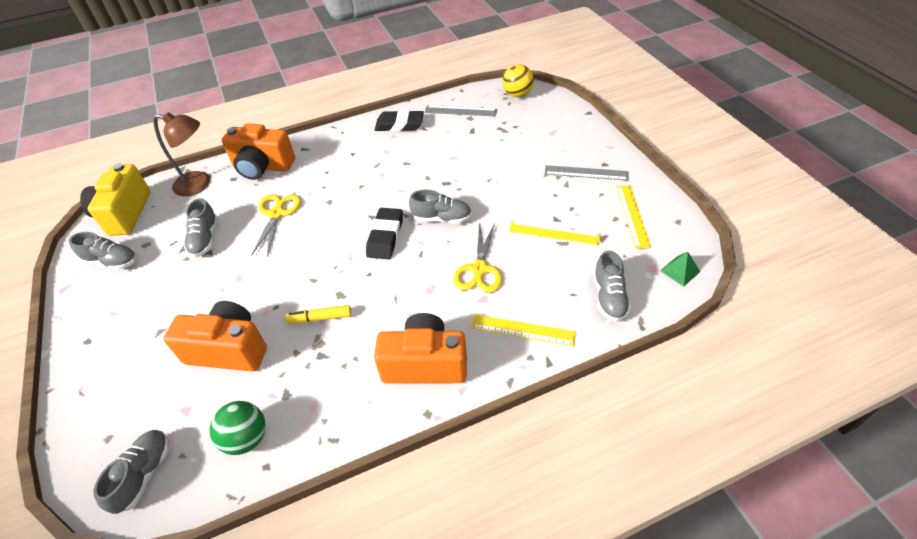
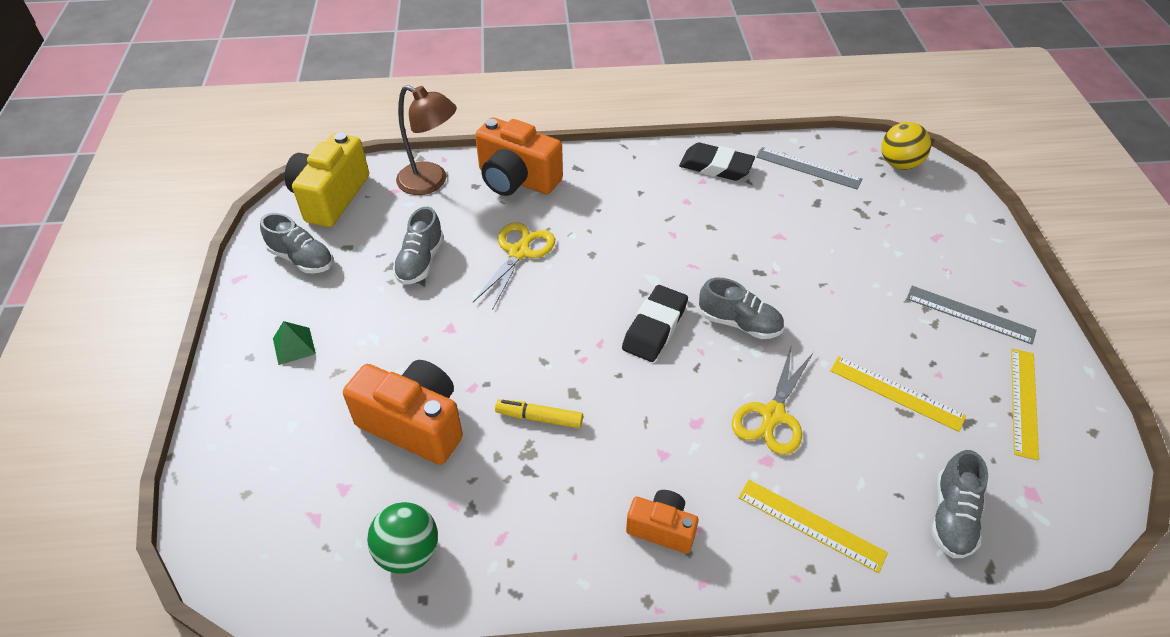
camera: 15 degrees right, 0 degrees up
grey shoe [93,430,170,514] -> none
orange camera [374,313,467,384] -> orange camera [626,490,698,554], size x0.56
green pyramid [660,252,700,287] -> green pyramid moved to [273,321,316,365]

